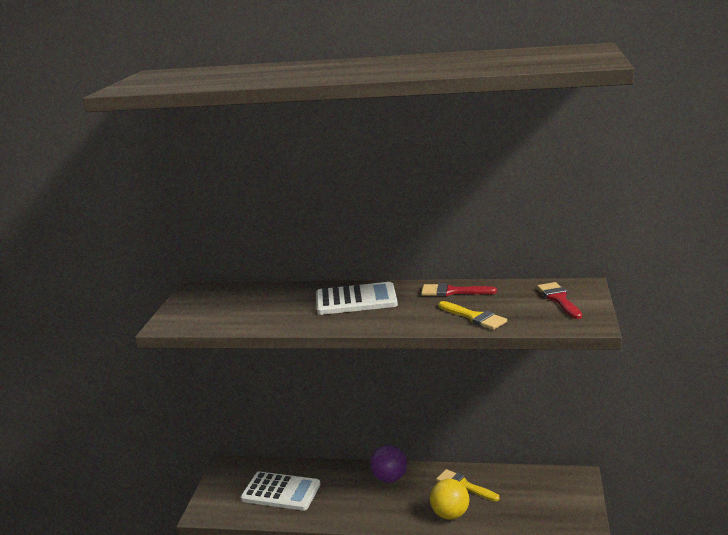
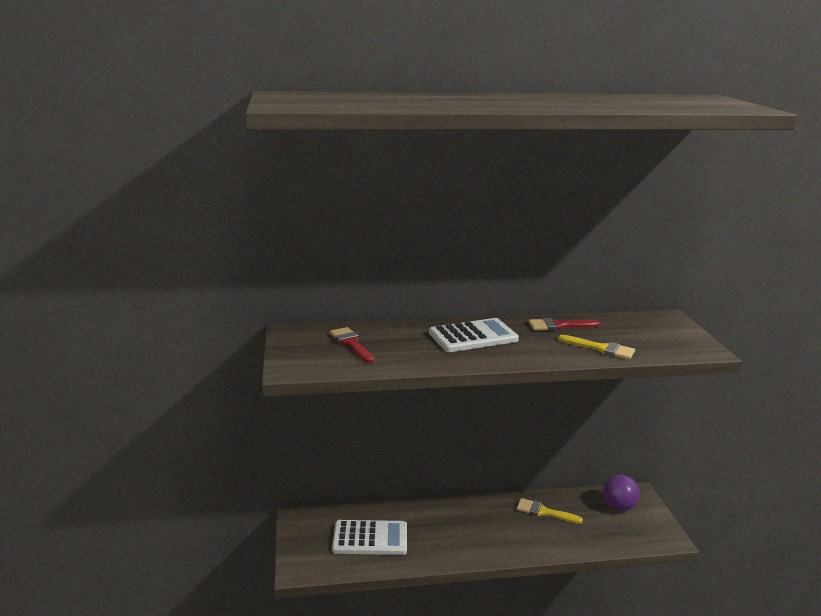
camera: 20 degrees left, 0 degrees up
purple ball [370,445,407,483] -> purple ball moved to [603,475,640,511]
yellow ball [430,479,469,520] -> none
red brush [537,282,582,319] -> red brush moved to [330,327,374,363]

